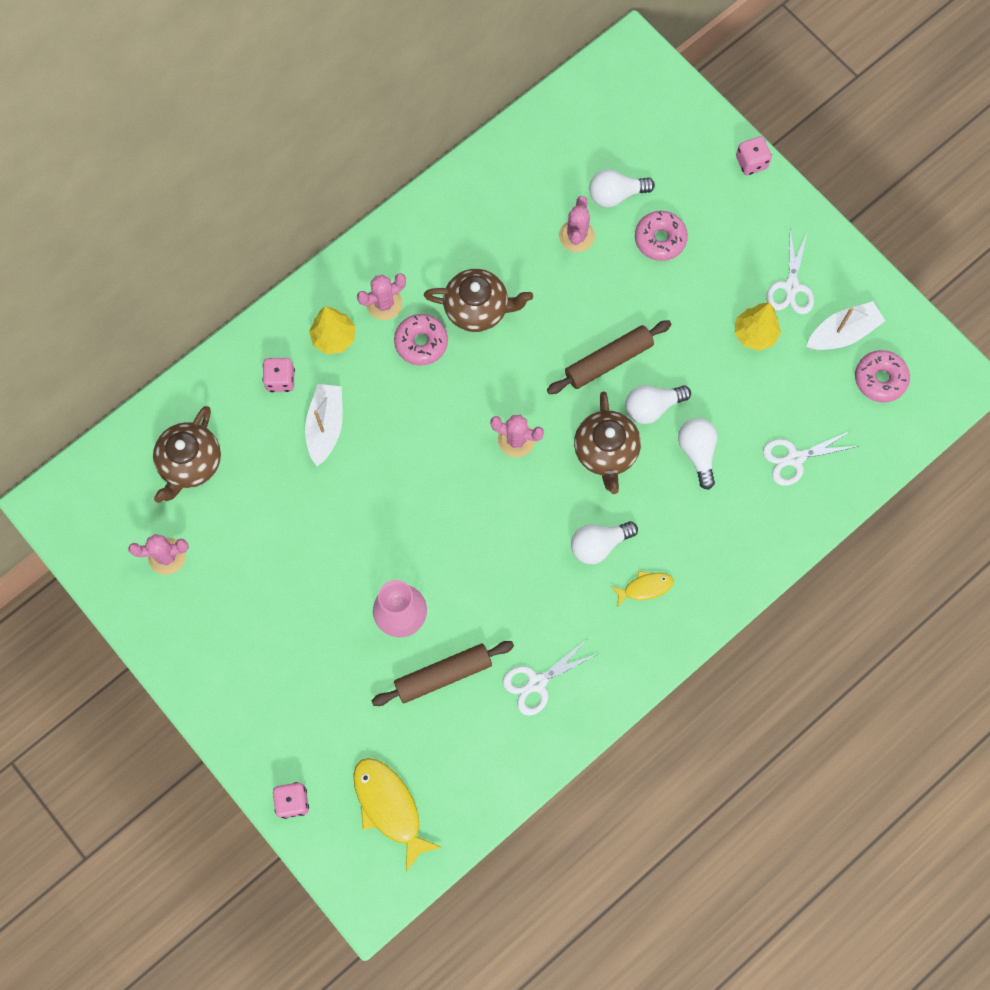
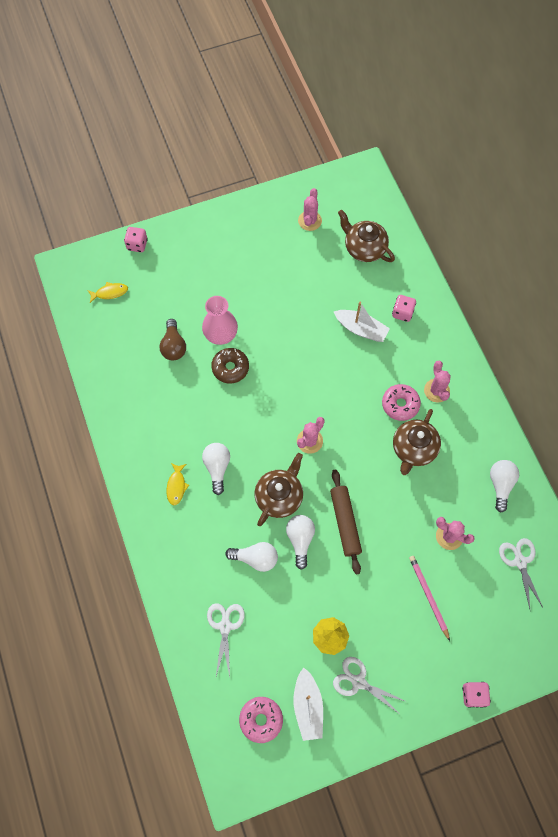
camera: 110 degrees right, 5 degrees down
yellow tree [309,306,356,354] -> none
yellow fish [353,758,442,872] -> yellow fish [87,282,128,303], size x0.55
brown rolling pin [372,641,514,706] -> brown light bulb [159,319,186,360]
white scissors [503,639,598,716] -> white scissors moved to [499,538,543,609]
brown teapot [574,391,641,494] -> brown teapot turned 105 degrees clockwise [255,453,303,526]
white light bulb [589,169,655,207] -> white light bulb moved to [490,460,519,513]
pink donut [635,211,688,261] -> pink pencil [409,556,450,641]
none -> brown donut [211,348,249,384]

